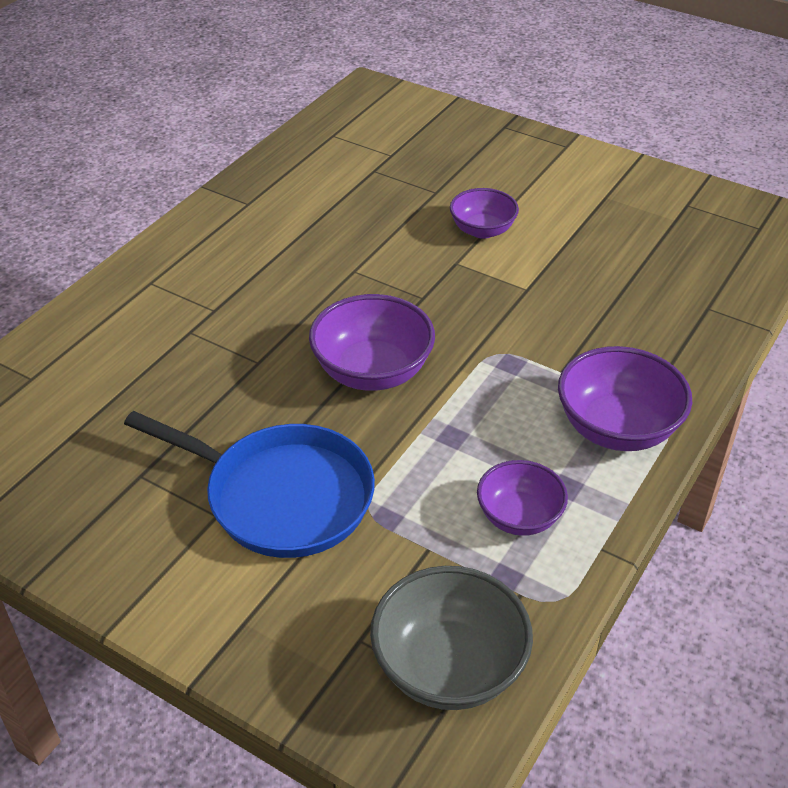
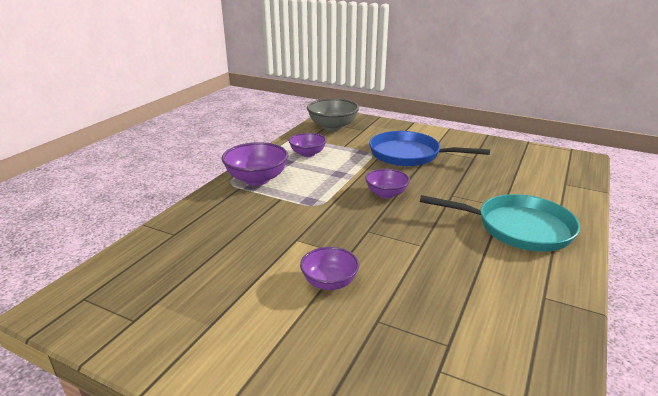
camera: 175 degrees right, 15 degrees down
purple bowl [309,294,435,391] -> purple bowl [365,169,410,199], size x0.64
none -> turquoise pan [420,194,580,252]

